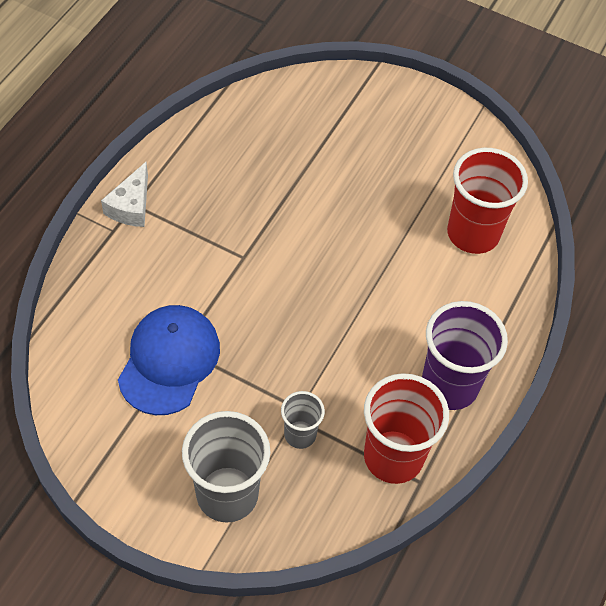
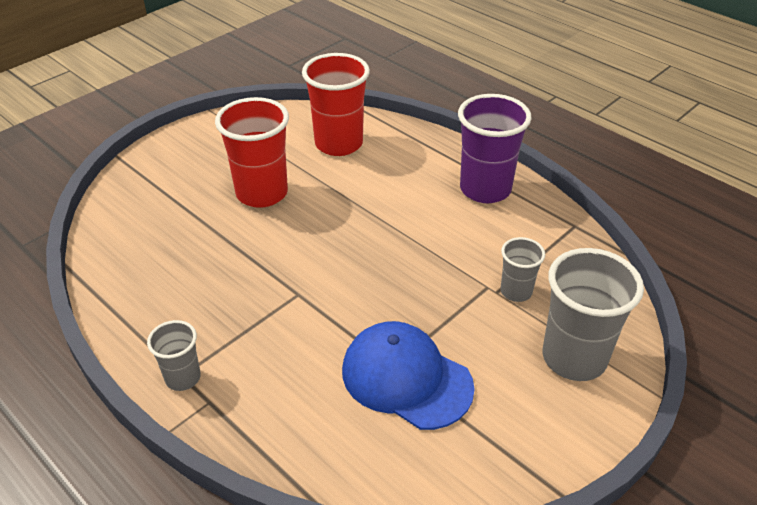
camera: 70 degrees left, 15 degrees down
white cheese [101,162,148,227] -> grey cup [147,320,201,391]
red cup [364,373,449,484] -> red cup moved to [215,97,289,208]

